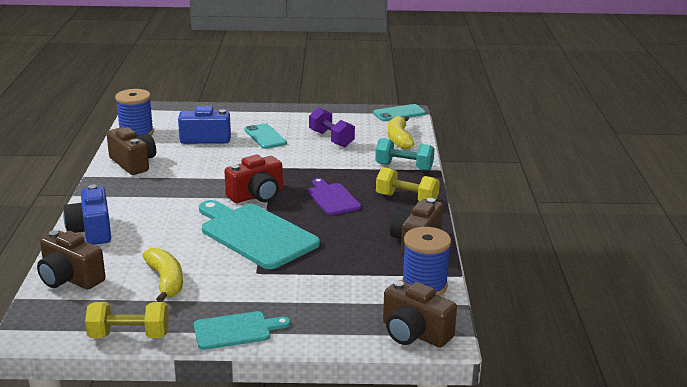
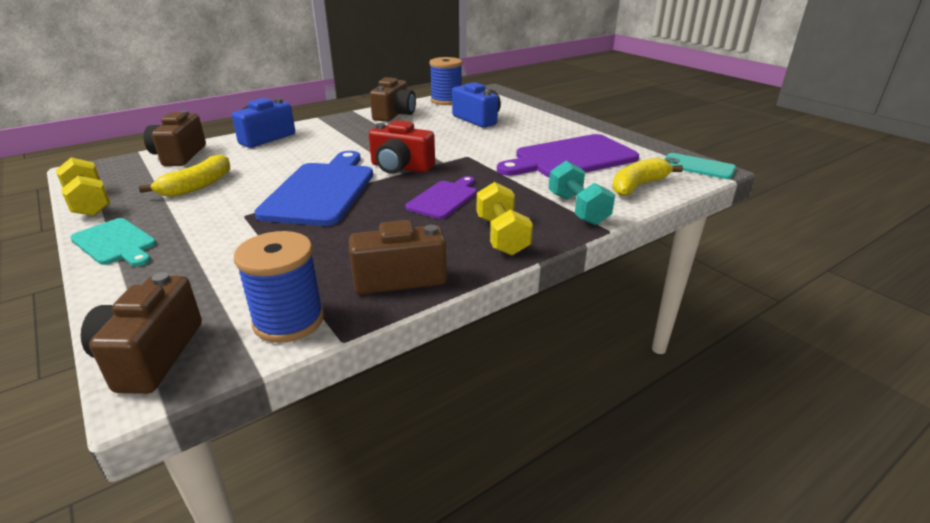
camera: 55 degrees right, 5 degrees up
turquoise cutting board [199,200,320,269] -> blue cutting board [254,151,373,226]
turquoise phone [244,123,287,149] -> none
purple dumbbell [309,107,355,147] -> purple cutting board [497,134,639,177]

